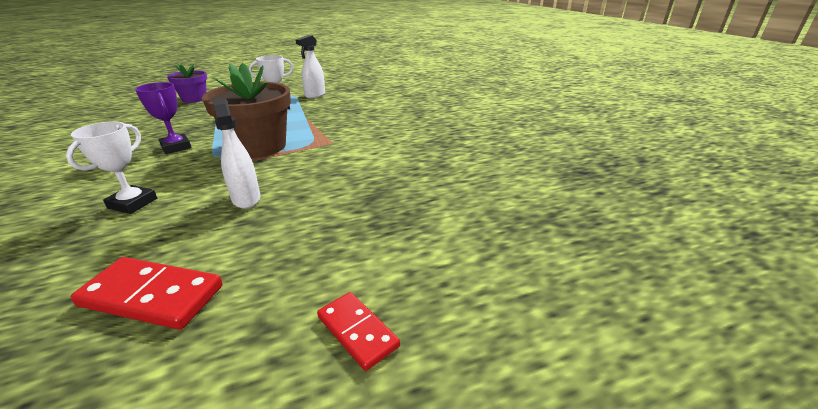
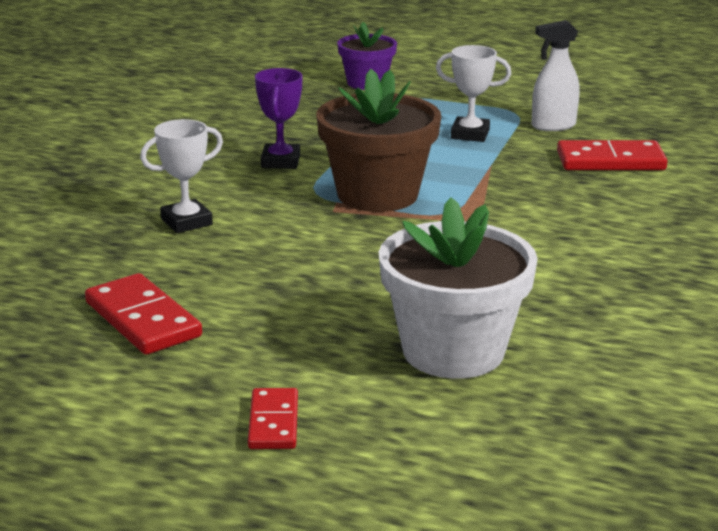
camera: 40 degrees right, 5 degrees down
white spray bottle [214,98,260,209] -> none
none -> white flower pot [379,198,538,379]
none -> red domino [557,140,667,170]

